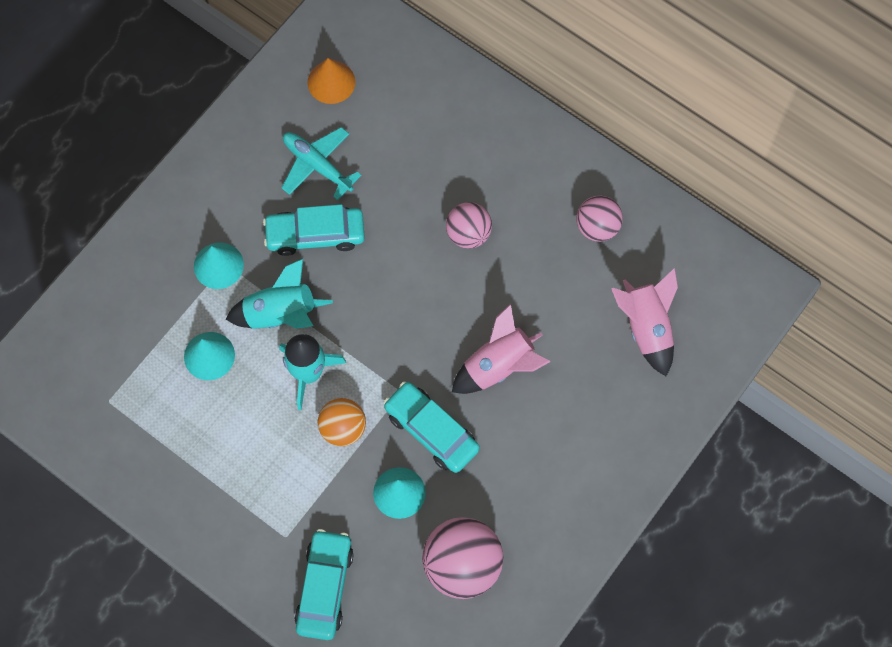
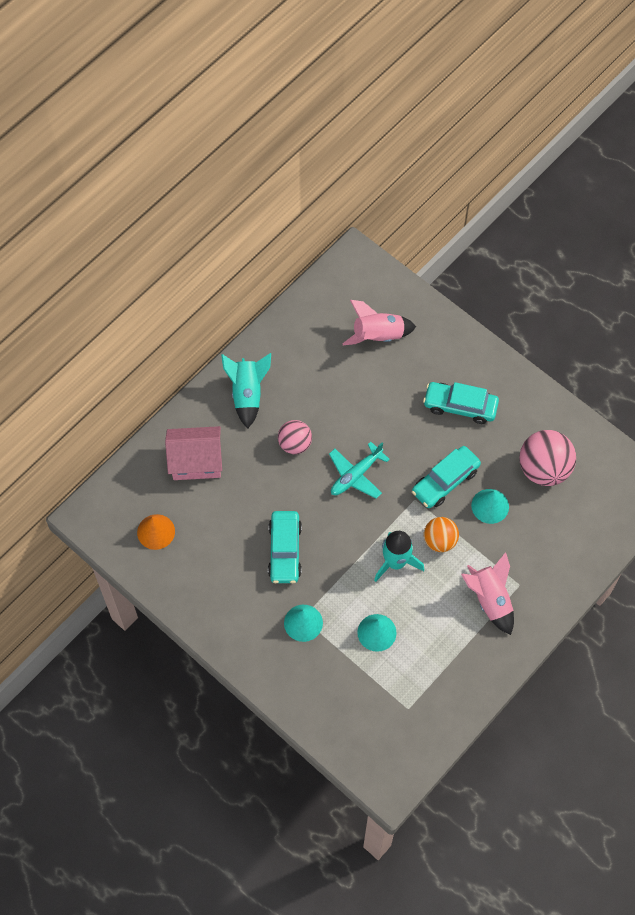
camera: 85 degrees left, 5 degrees down
turquoise rocket [226,259,333,329] -> turquoise rocket moved to [221,353,271,428]
turquoise plane [282,127,362,200] -> turquoise plane moved to [329,442,390,499]
turquoise car [294,529,354,640] -> turquoise car moved to [423,382,499,424]
pink rocket [452,304,551,394] -> pink rocket moved to [461,552,514,635]
pink ball [576,195,623,242] -> none
none -> pink house [165,426,222,480]

